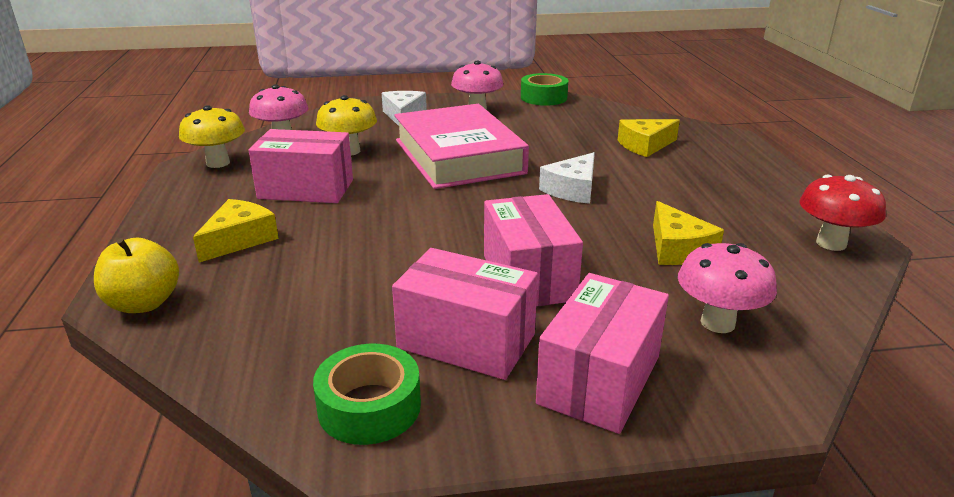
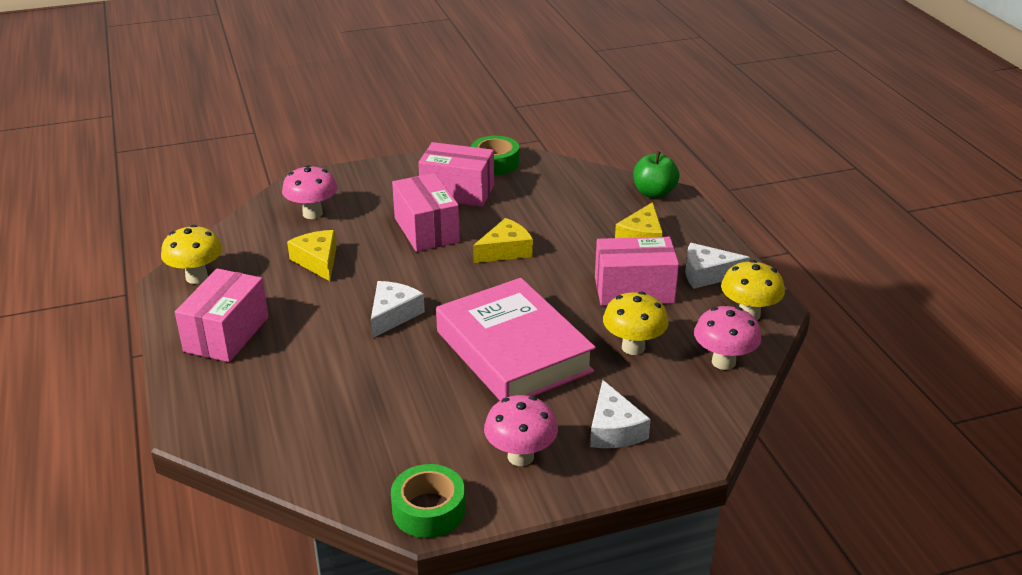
camera: 170 degrees right, 5 degrees up
yellow apple [94,238,179,313] -> green apple [634,151,680,198]
pink box [536,273,669,434] -> pink box moved to [175,268,268,362]
yellow cheese [618,119,680,157] -> yellow cheese moved to [473,218,533,263]
red mushroom [799,175,886,251] -> yellow mushroom [161,225,223,284]
none -> white cheese [685,243,750,289]

